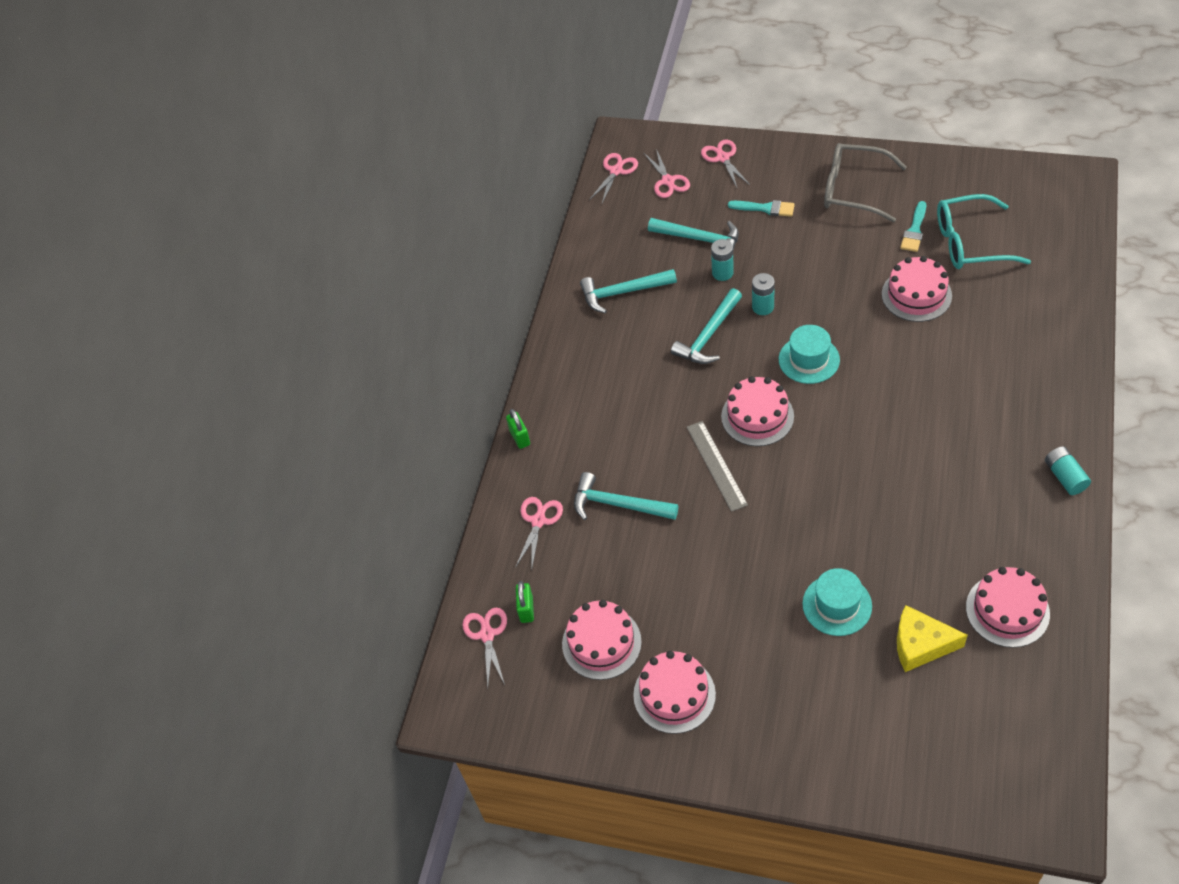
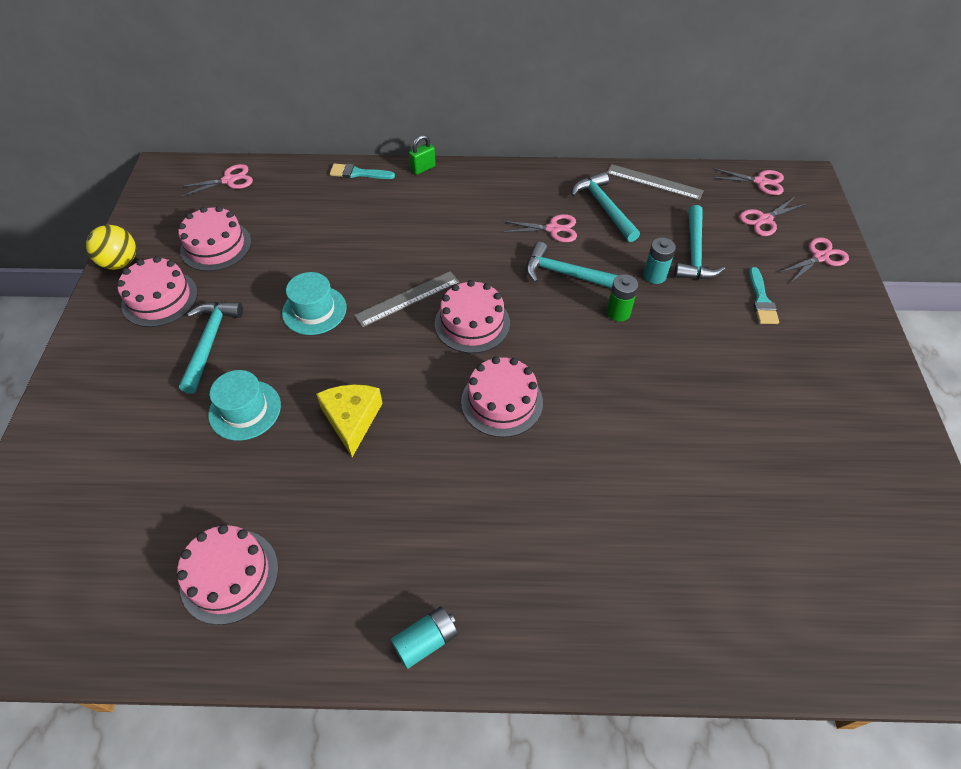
camera: 70 degrees right, 0 degrees up
pink scissors [515,497,563,571] -> pink scissors moved to [502,214,577,242]
green padlock [516,581,534,623] -> none
turquoise hammer [574,472,678,520] -> turquoise hammer moved to [179,302,243,394]
turquoise battery [752,273,775,315] -> green battery [607,274,638,322]
turquoise hat [779,325,840,384] -> turquoise hat moved to [282,272,347,335]
grey glasses [824,143,907,222] -> none
pink cake [882,256,952,322] -> pink cake moved to [461,356,543,437]
yellow cheese [897,605,968,672] -> yellow cheese moved to [316,384,383,457]
turquoise brush [900,201,926,252] -> turquoise brush moved to [330,163,395,179]
turquoise glasses [937,194,1031,269] -> none
none -> yellow ball [86,225,136,270]
none -> grey ruler [607,164,704,200]

